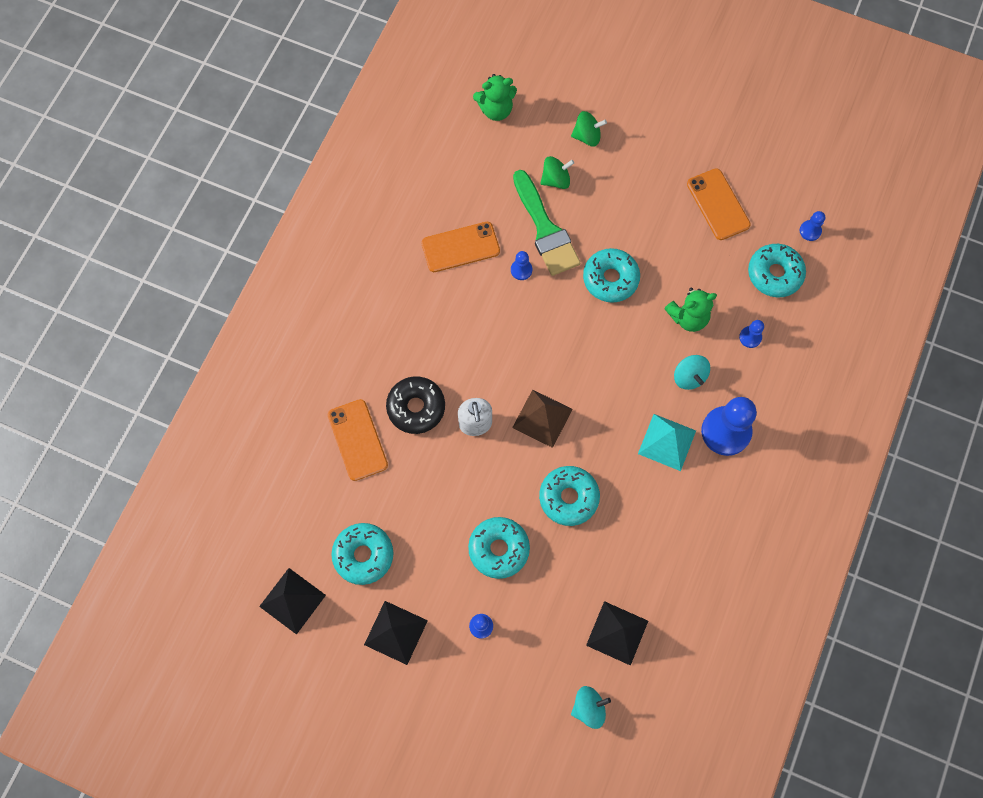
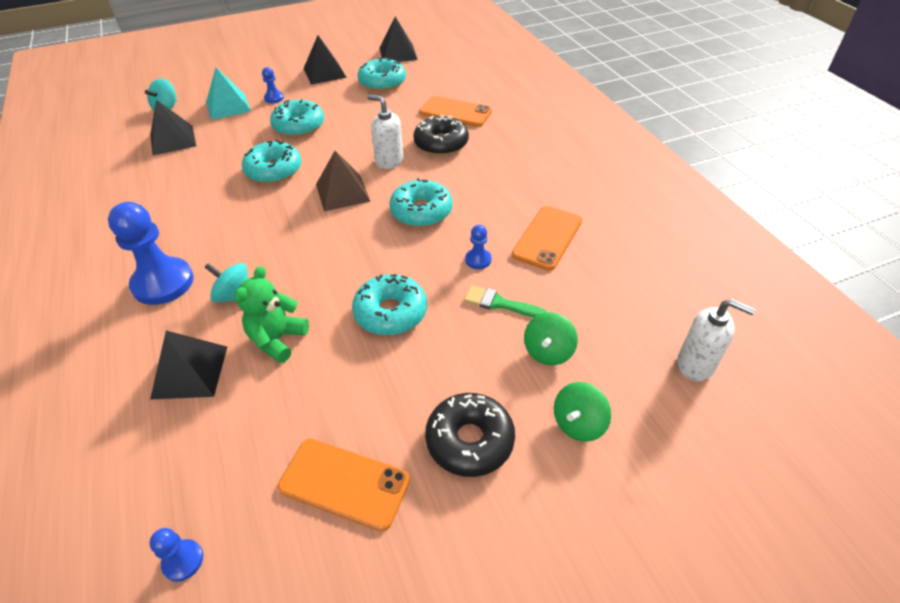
camera: 135 degrees right, 25 degrees down
green teddy bear [473,74,517,121] -> white soap dispenser [677,299,756,381]
green brush [513,170,580,276] -> green brush [464,285,547,317], size x0.53
turquoise pyramid [638,414,696,471] -> turquoise pyramid moved to [206,68,251,120]
blue pawn [739,320,764,348] -> black pyramid [150,331,227,399]
turquoise donut [748,244,806,297] -> turquoise donut moved to [389,178,453,227]
none -> black donut [425,393,515,477]

